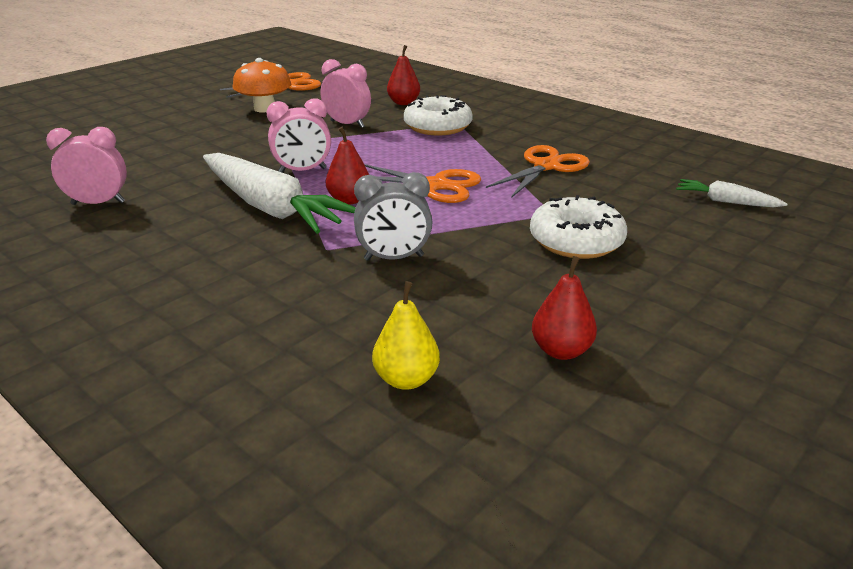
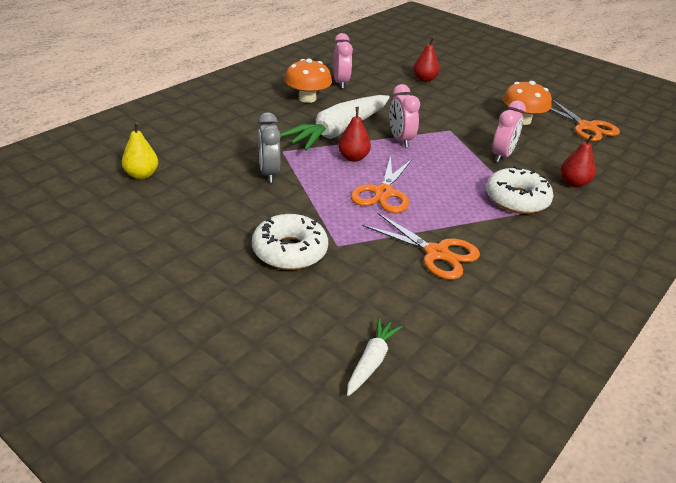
camera: 85 degrees right, 5 degrees up
red pear [532,256,597,360] -> red pear moved to [413,37,440,82]
none -> orange mushroom [284,59,332,103]

